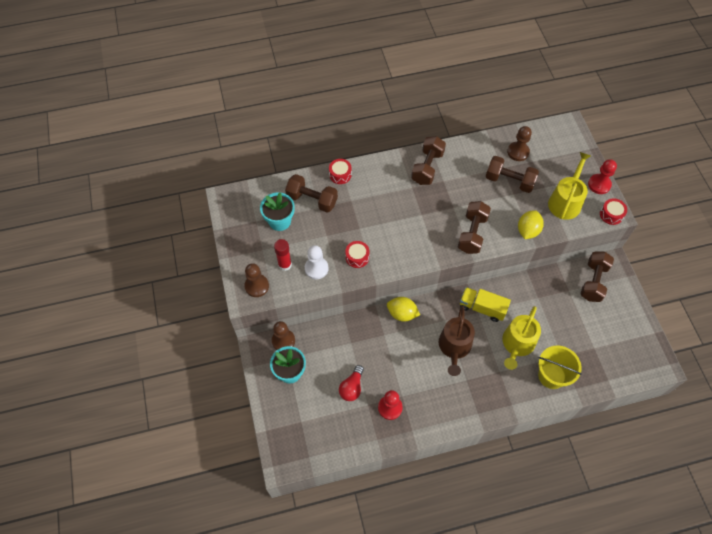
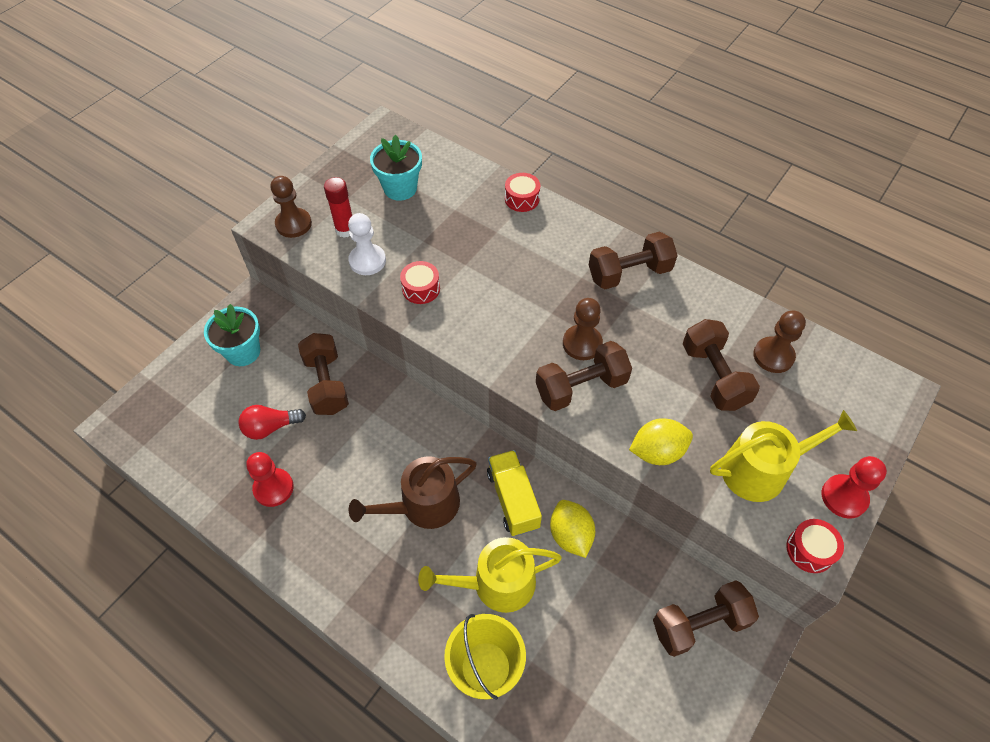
camera: 50 degrees right, 5 degrees down
brown pawn [272,321,295,350] -> brown pawn moved to [563,298,603,360]
brown dumbbell [285,174,338,213] -> brown dumbbell moved to [298,333,349,415]
yellow lemon [387,297,420,322] -> yellow lemon moved to [550,500,595,558]

